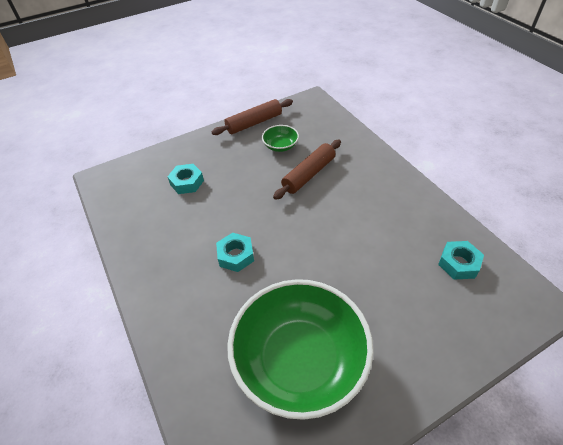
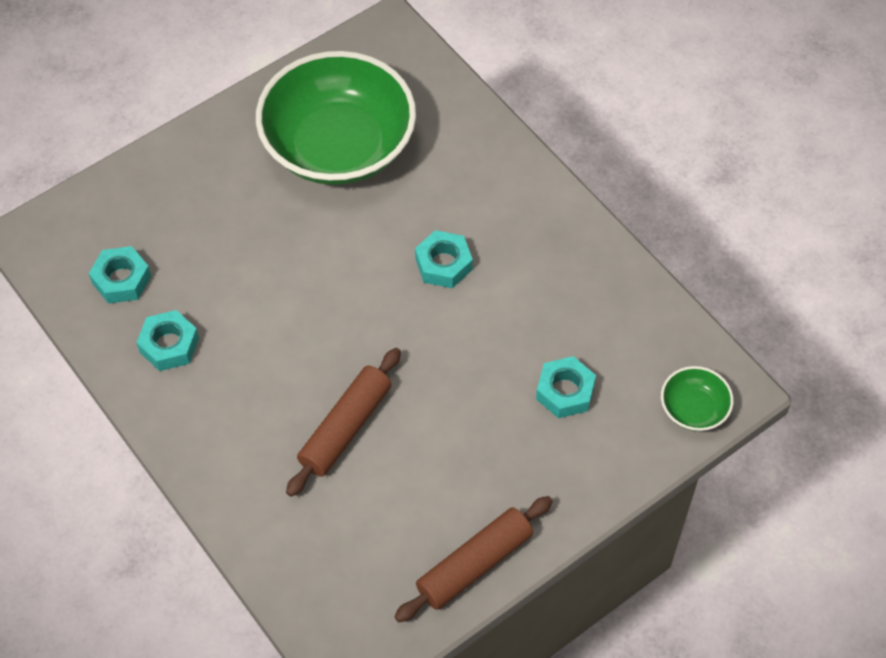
camera: 170 degrees right, 10 degrees up
green bowl [262,125,299,152] -> green bowl moved to [661,366,734,431]
none -> turquoise nut [136,310,199,371]

